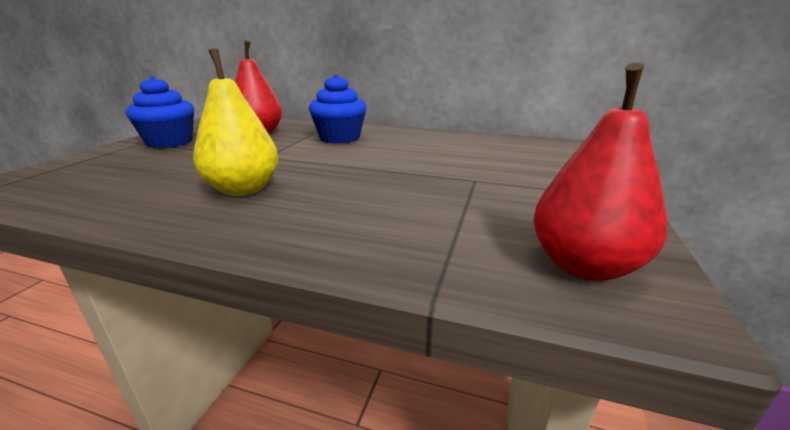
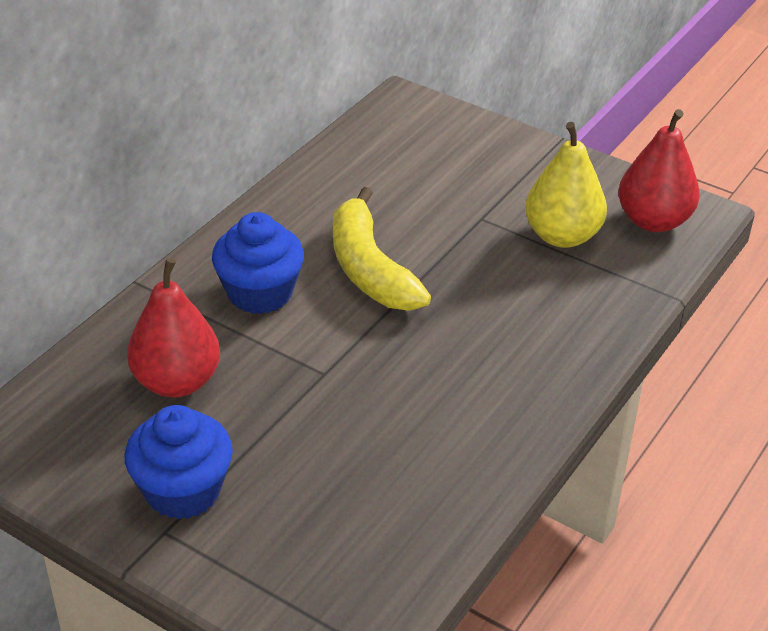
camera: 75 degrees left, 15 degrees up
yellow pear [193,48,278,196] -> yellow pear moved to [525,122,607,248]
none -> yellow banana [333,187,431,310]

